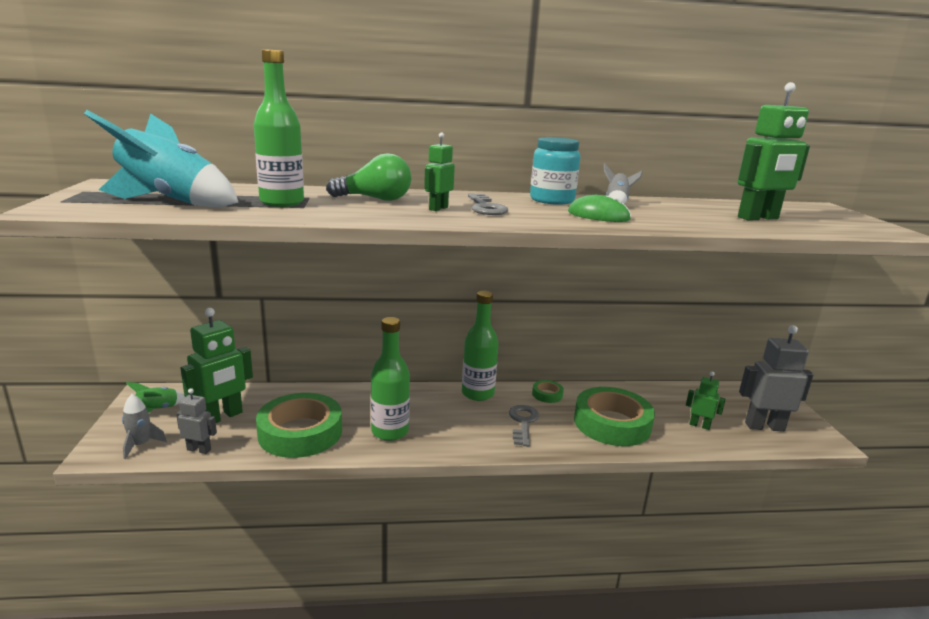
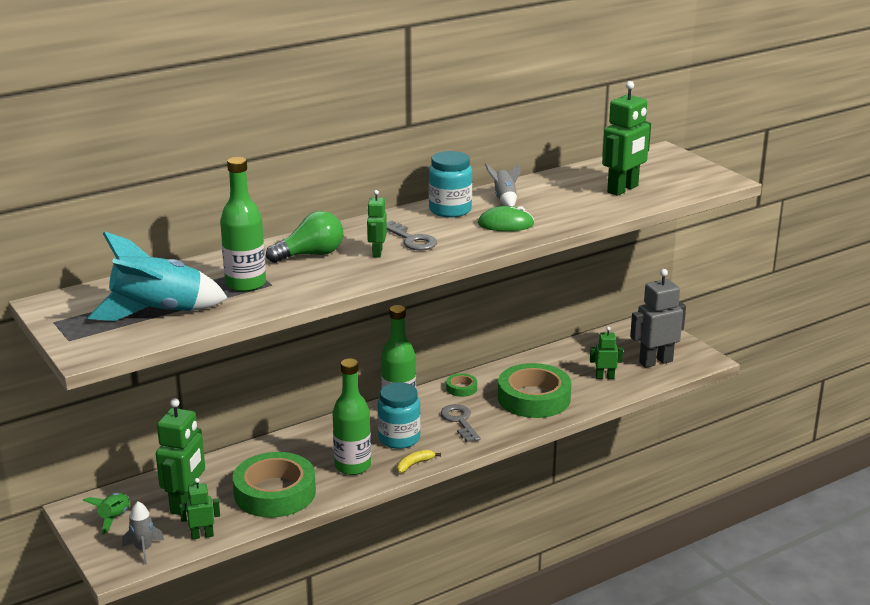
camera: 25 degrees left, 5 degrees up
grey robot [176,388,217,454] -> green robot [179,478,220,540]
none -> turquoise jar [377,382,421,449]
none -> yellow banana [397,450,441,473]

